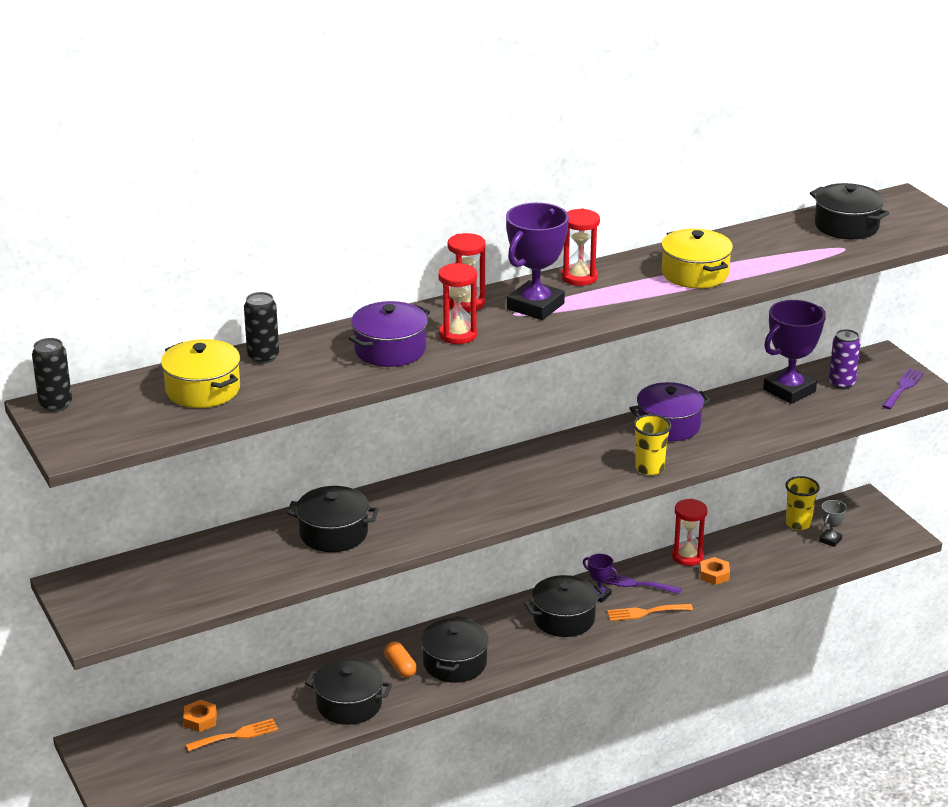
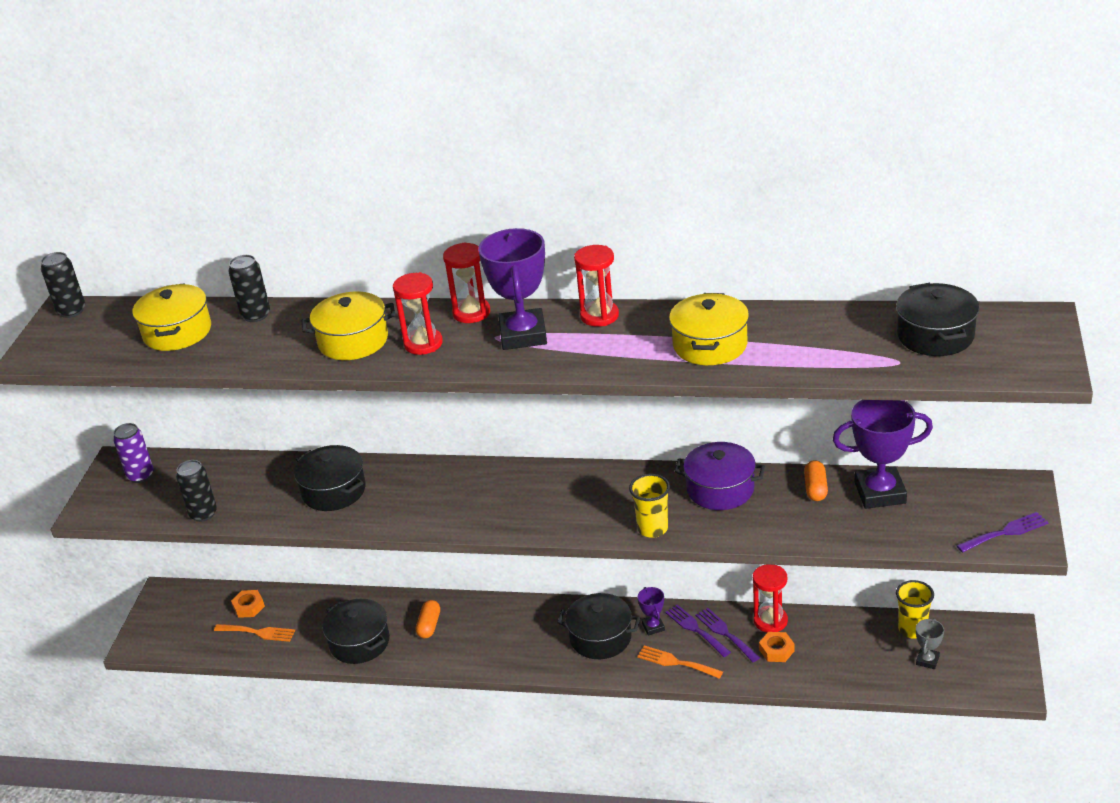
camera: 40 degrees right, 5 degrees up
purple pot [349,301,430,367] -> yellow pot [301,292,395,360]
black pot [421,617,489,683] -> none
purple trophy [506,203,569,320] -> purple trophy turned 75 degrees counterclockwise [478,228,547,350]
grey trophy [819,500,847,547] -> grey trophy turned 45 degrees counterclockwise [916,618,944,669]
purple can [829,329,861,389] -> purple can moved to [113,423,154,483]
none -> black can [176,460,217,522]
none -> purple fork [696,608,760,662]
none -> orange capsule [804,460,828,501]

